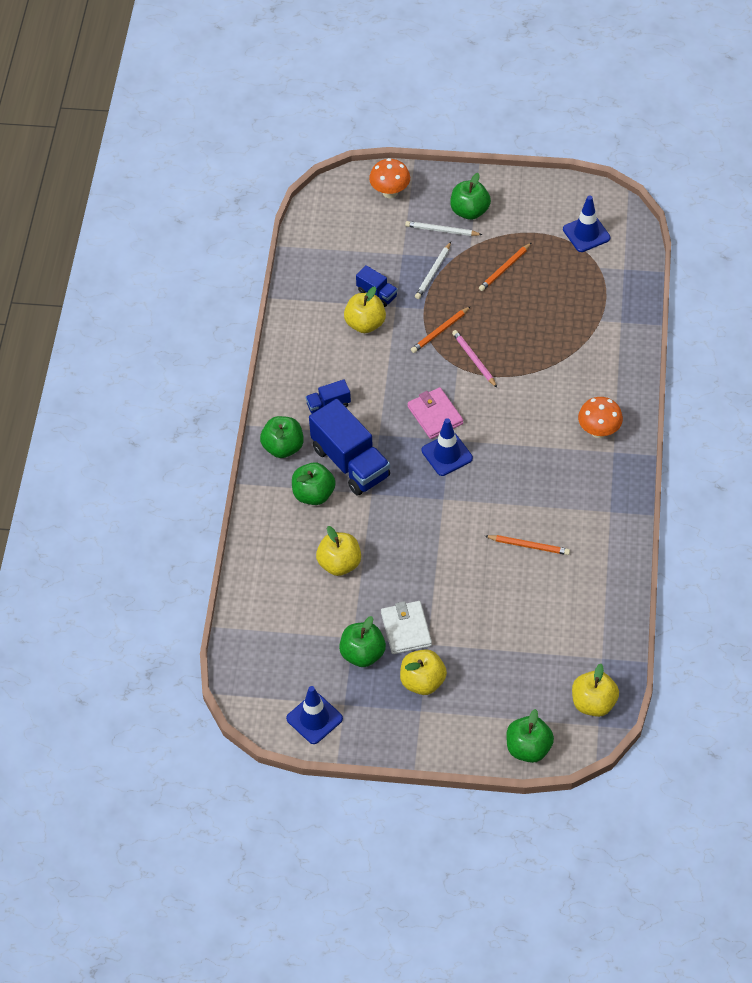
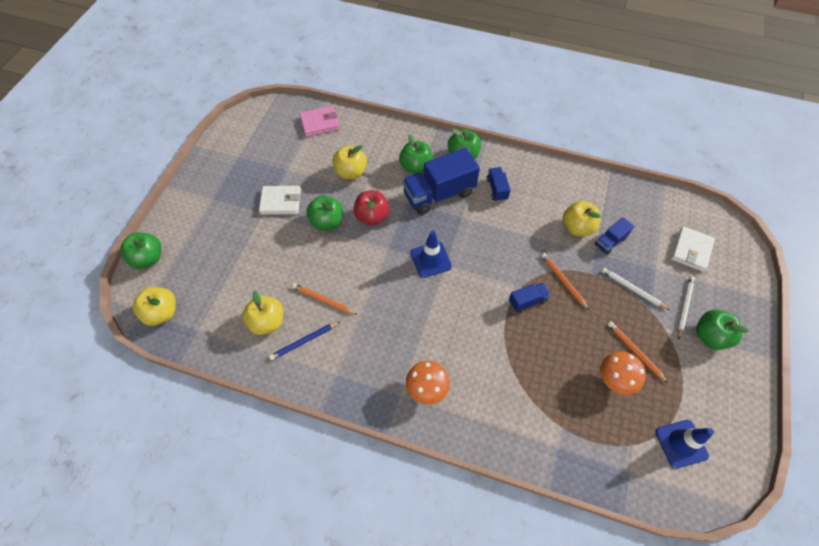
camera: 100 degrees right, 5 degrees up
blue traffic cone [286,686,343,744] -> none
green apple [339,616,386,667] -> green apple moved to [306,195,343,231]
orange mushroom [369,158,410,198] -> orange mushroom moved to [600,352,646,395]
yellow apple [400,649,447,695] -> yellow apple moved to [242,290,283,335]
pink wallet [408,387,463,439] -> pink wallet moved to [299,106,340,137]
pink pencil [452,330,497,387] -> blue truck [509,282,551,313]
orange pencil [485,535,570,555] -> orange pencil turned 90 degrees clockwise [292,283,358,315]
none -> blue pencil [269,321,340,360]
none -> red apple [353,191,390,226]
none -> white wallet [671,226,715,272]

